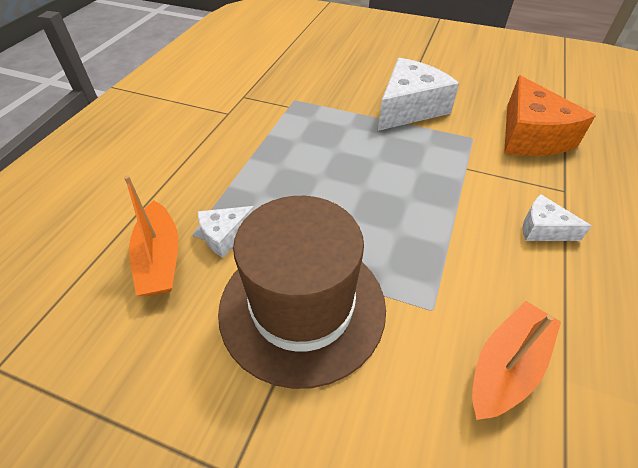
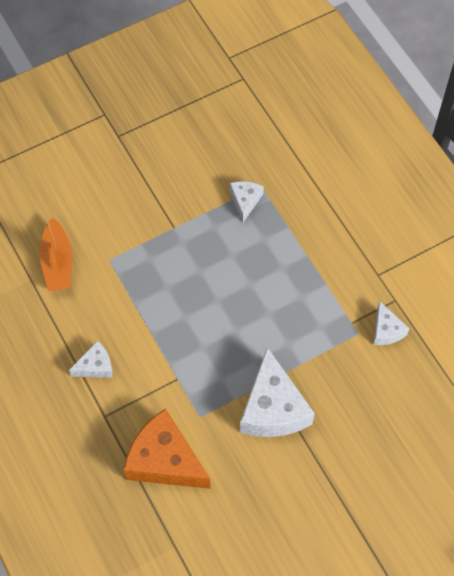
camera: 130 degrees right, 15 degrees up
orange boat [124,175,178,296] -> none
brown hat [218,196,386,389] -> none
none -> white cheese [373,301,410,345]

